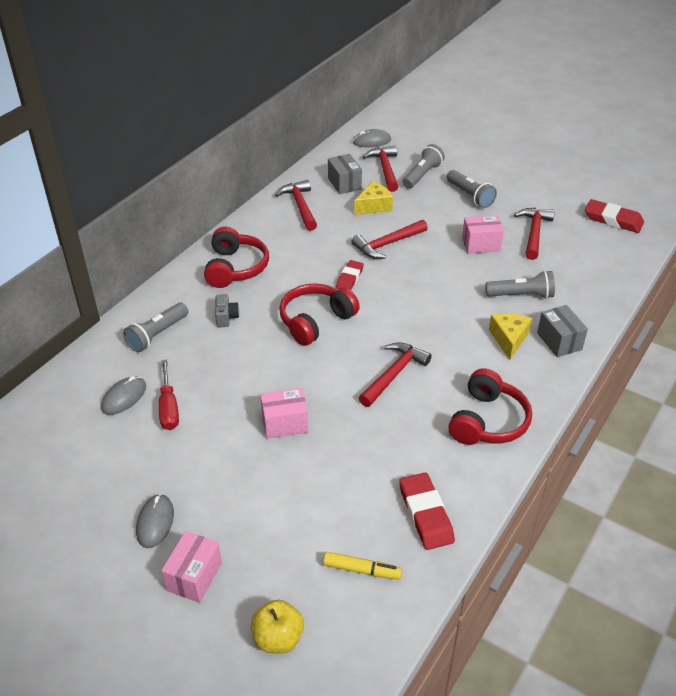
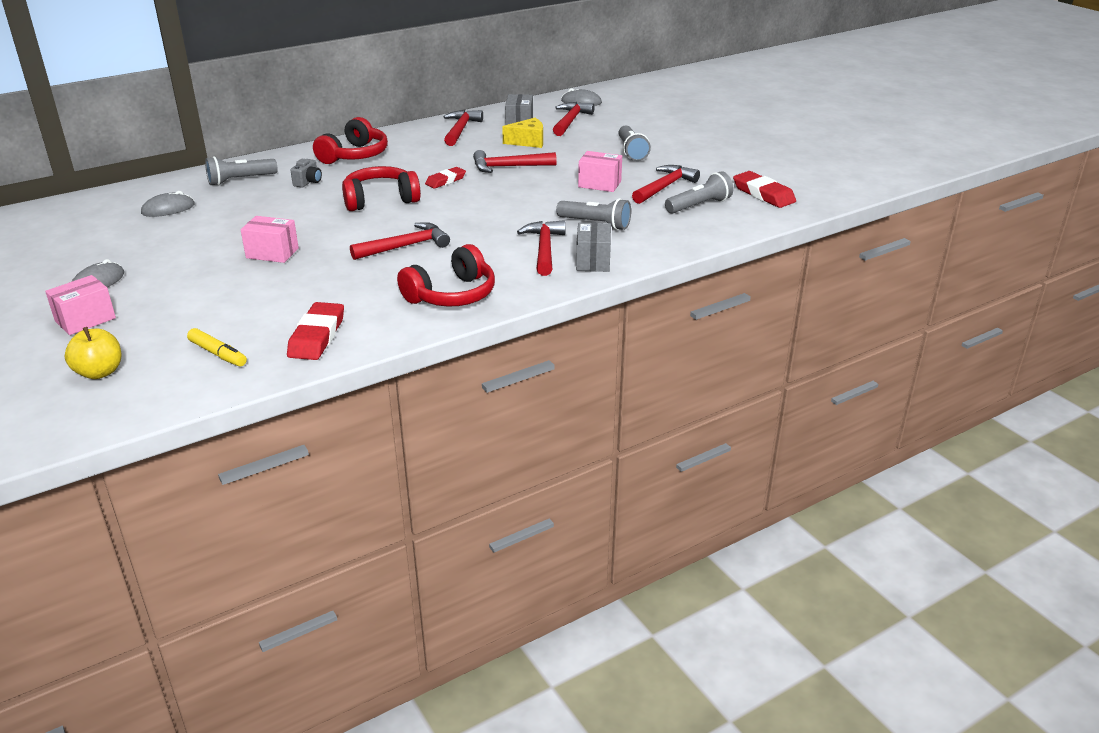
camera: 25 degrees right, 10 degrees down
red screwdriver [159,360,179,430] -> none
grey flashlight [403,144,445,189] -> grey flashlight moved to [665,171,734,214]
yellow cheese [489,313,532,359] -> red hammer [517,220,565,276]

